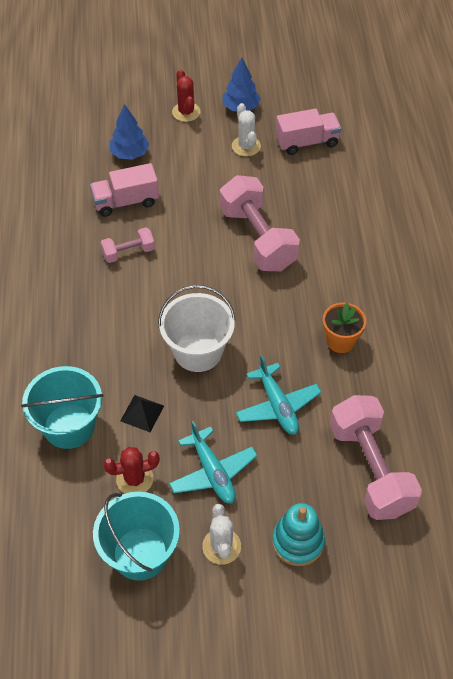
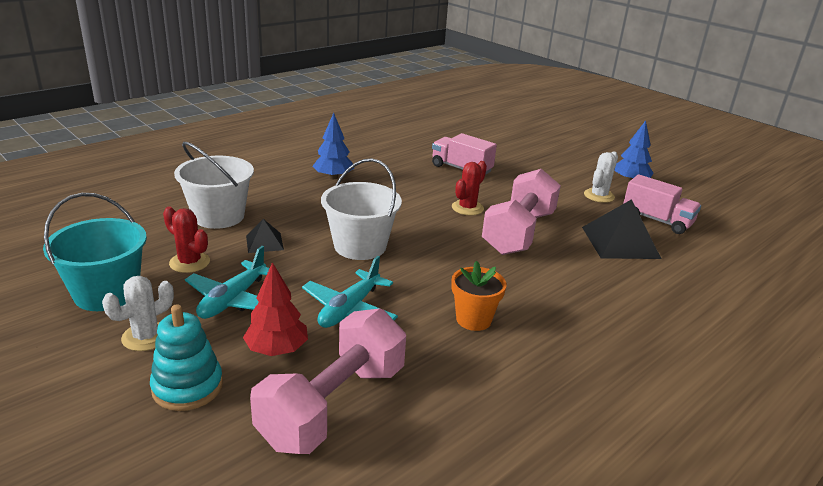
camera: 50 degrees right, 25 degrees down
turquoise bucket [21,366,104,449] -> white bucket [174,142,254,229]
pink dumbbell [100,227,155,263] -> none
blue tree [110,104,150,160] -> blue tree moved to [312,113,354,179]
red cactus [172,69,201,122] -> red cactus moved to [452,161,487,216]
none -> red tree [243,262,308,356]
none -> black pyramid [582,199,661,259]

